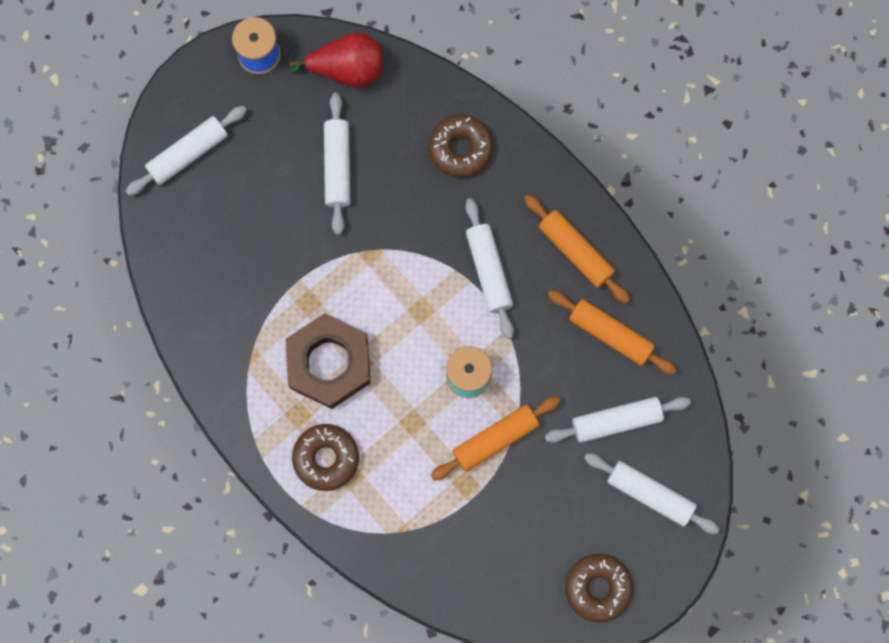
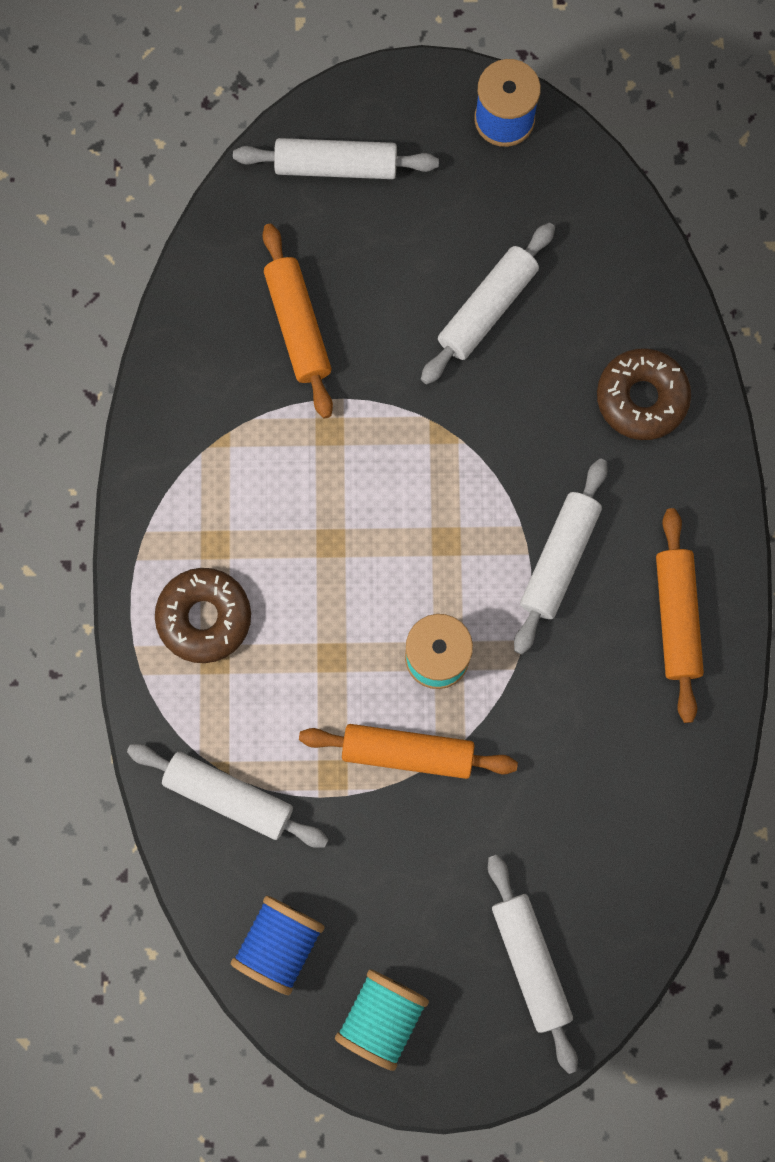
camera: 40 degrees right, 0 degrees up
brown nut [286,313,371,409] -> none
red pear [289,32,383,88] -> none
white rolling pin [545,397,691,443] -> white rolling pin moved to [127,744,329,848]
orange rolling pin [548,290,677,375] -> orange rolling pin moved to [262,224,333,418]
brown donut [565,554,633,623] -> turquoise spool [335,969,429,1071]
none -> blue spool [231,896,325,995]

